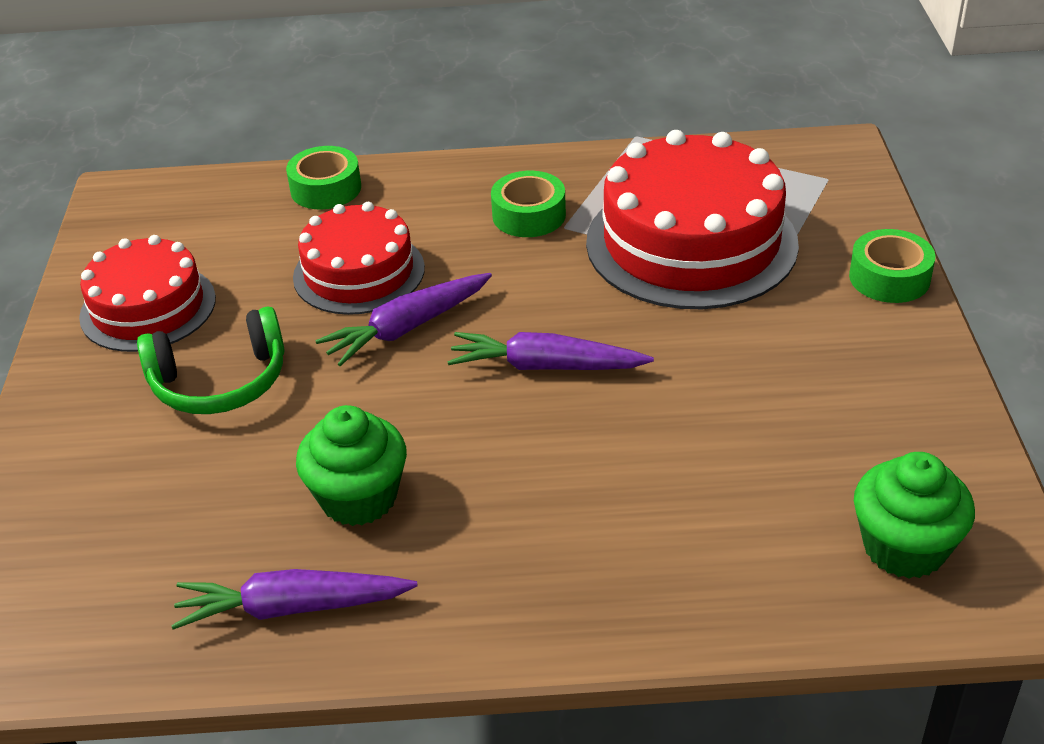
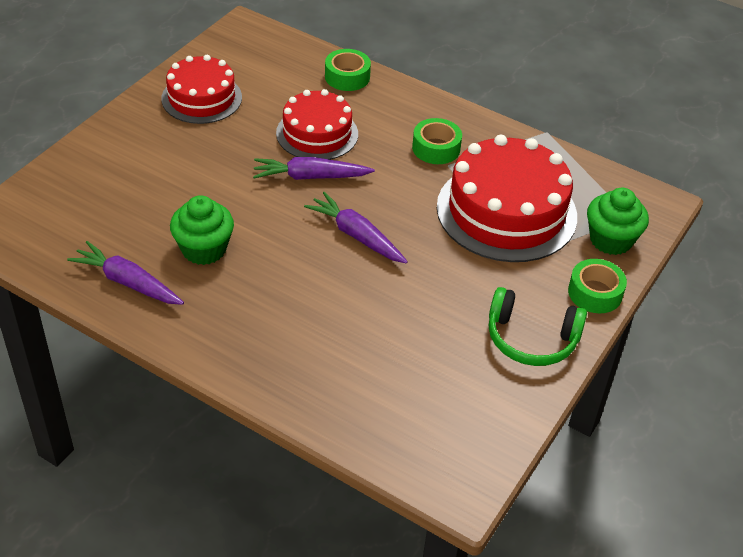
camera: 30 degrees right, 5 degrees up
green headphones [137,306,285,414] -> green headphones moved to [489,287,587,366]
green cupcake [854,452,975,579] -> green cupcake moved to [587,188,649,255]

